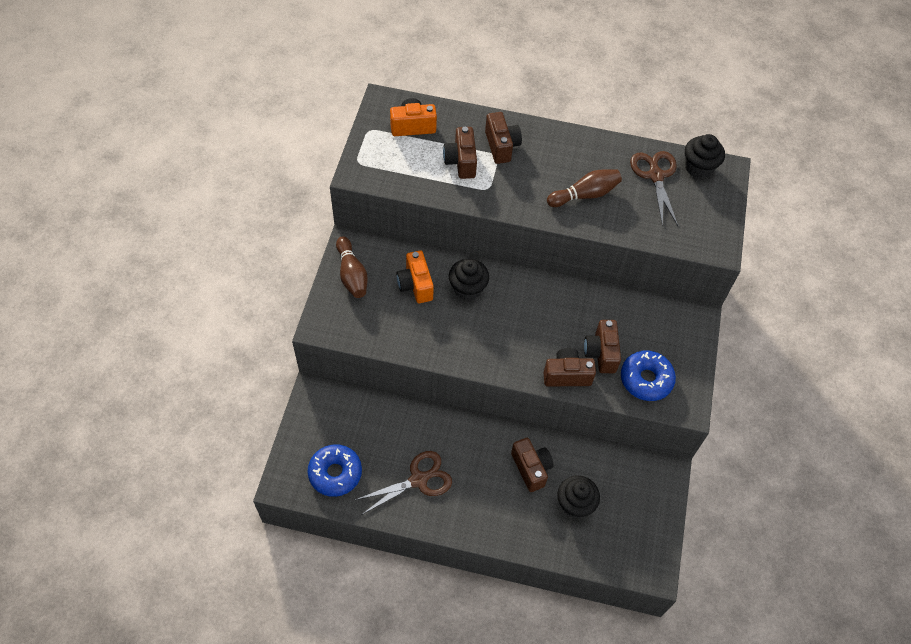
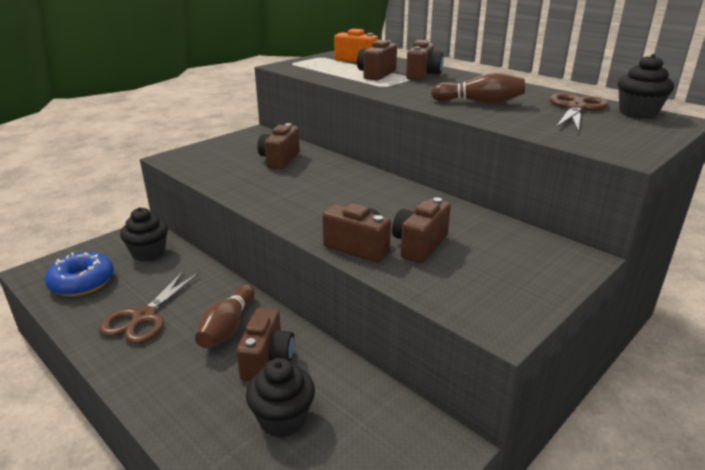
camera: 35 degrees right, 30 degrees down
brown bowling pin [336,236,368,298] -> brown bowling pin moved to [195,284,255,348]
brown scissors [355,451,452,515] -> brown scissors turned 105 degrees clockwise [99,270,200,344]
orange camera [396,251,434,303] -> brown camera [257,123,300,169]
black cupcake [449,259,489,300] -> black cupcake moved to [120,207,168,262]
blue donut [621,350,676,401] -> none

